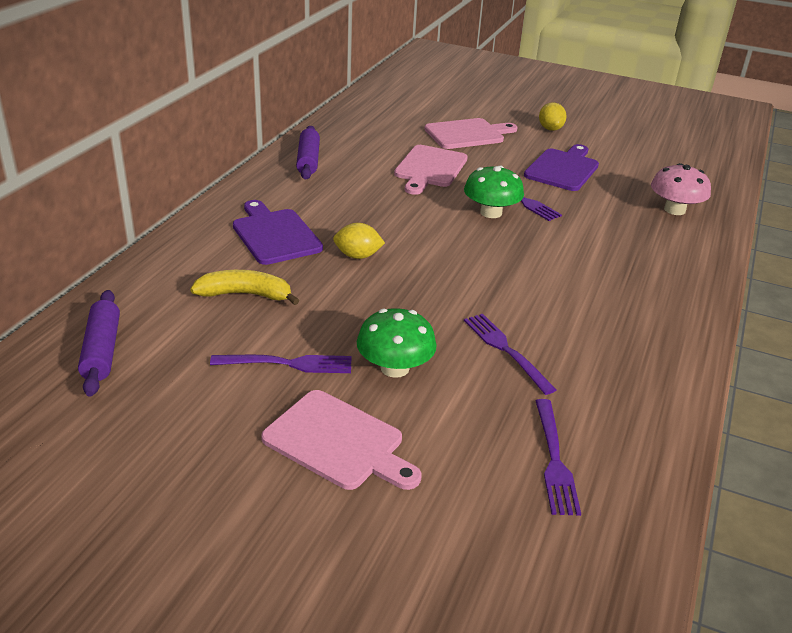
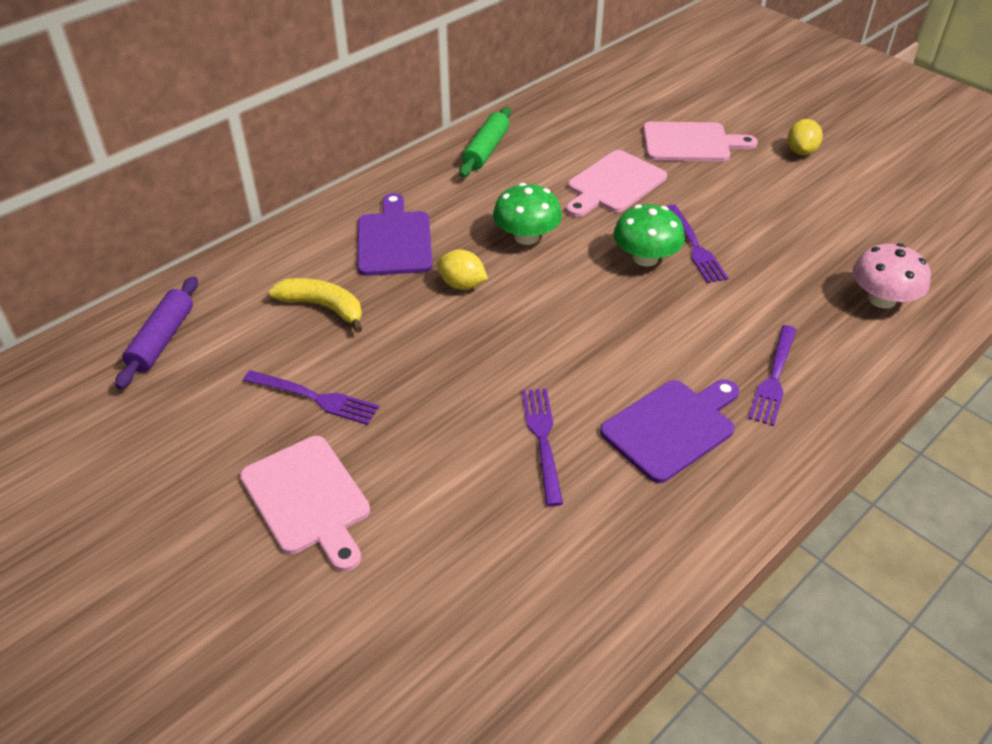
camera: 25 degrees right, 10 degrees up
purple rolling pin [296,126,320,179] -> green rolling pin [459,107,511,177]
green mushroom [357,308,437,378] -> green mushroom moved to [493,183,562,245]
purple cutting board [524,144,599,191] -> purple cutting board moved to [600,379,739,483]
purple fork [536,399,581,516] -> purple fork moved to [748,325,797,426]

